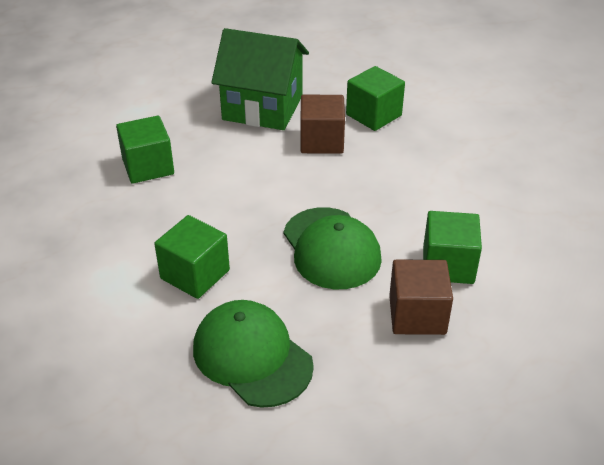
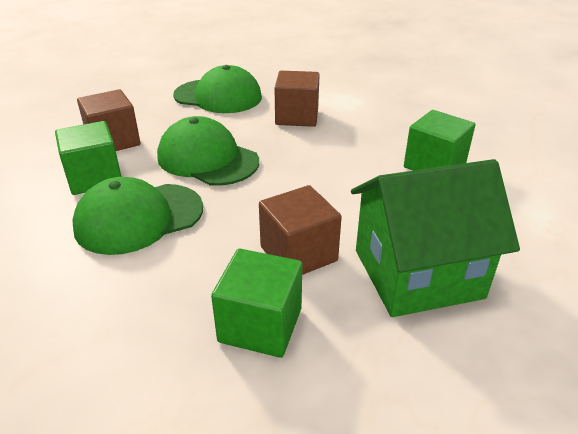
camera: 150 degrees right, 5 degrees down
green cube [154,215,230,299] -> brown cube [274,71,320,127]
none -> green cap [72,177,203,255]

